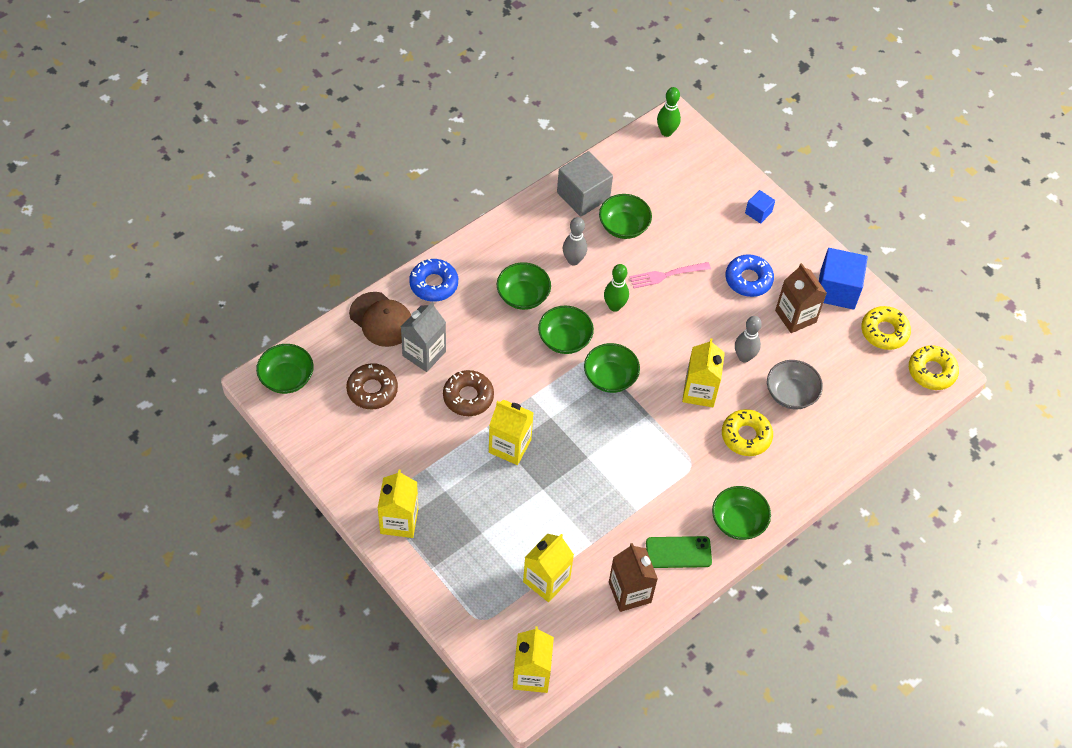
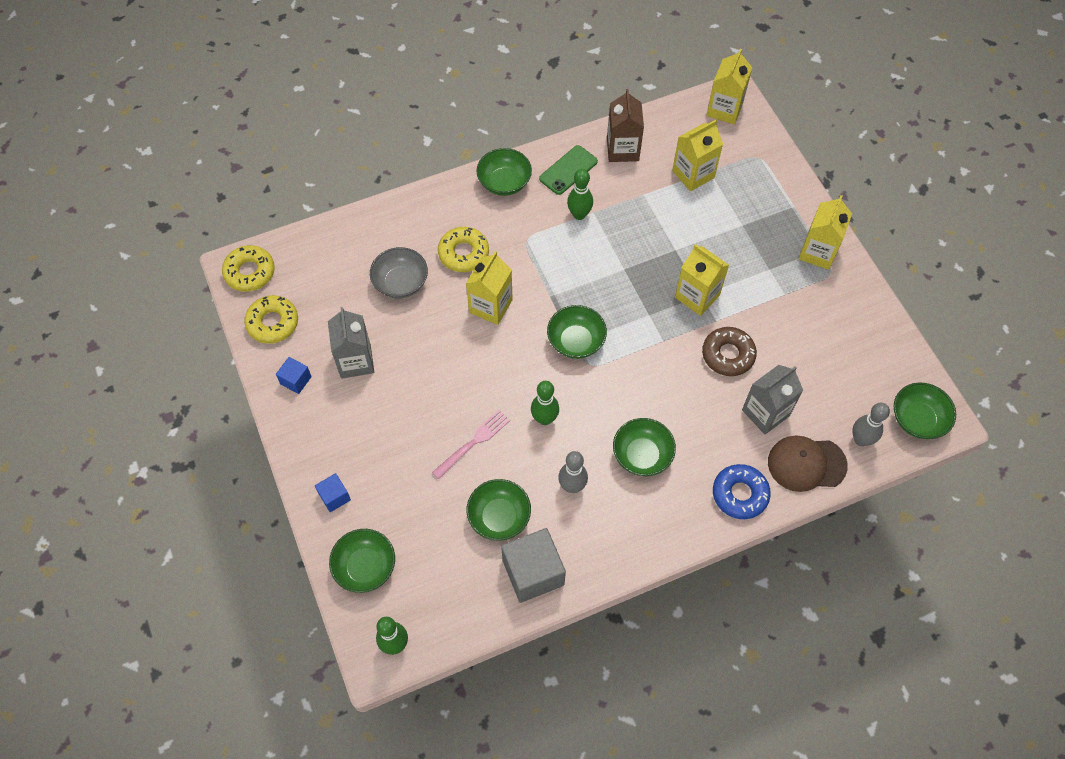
camera: 160 degrees left, 5 degrees up
brown donut [346,363,398,409] -> none
brown cap [349,292,411,347] -> brown cap turned 60 degrees counterclockwise [768,436,848,492]
green bowl [538,306,594,354] -> green bowl moved to [329,529,395,593]
pink fork [630,262,711,288] -> pink fork turned 45 degrees counterclockwise [432,410,510,479]
green phone [646,536,712,568] -> green phone turned 60 degrees counterclockwise [539,145,598,195]
blue donut [725,254,774,297] -> none
grey bowling pin [735,316,762,362] -> grey bowling pin moved to [852,403,890,446]
brown carton [775,263,827,333] -> grey carton [328,307,374,379]
blue cube [819,248,868,310] -> blue cube [276,357,312,394], size x0.51
none -> green bowling pin [567,169,593,220]

